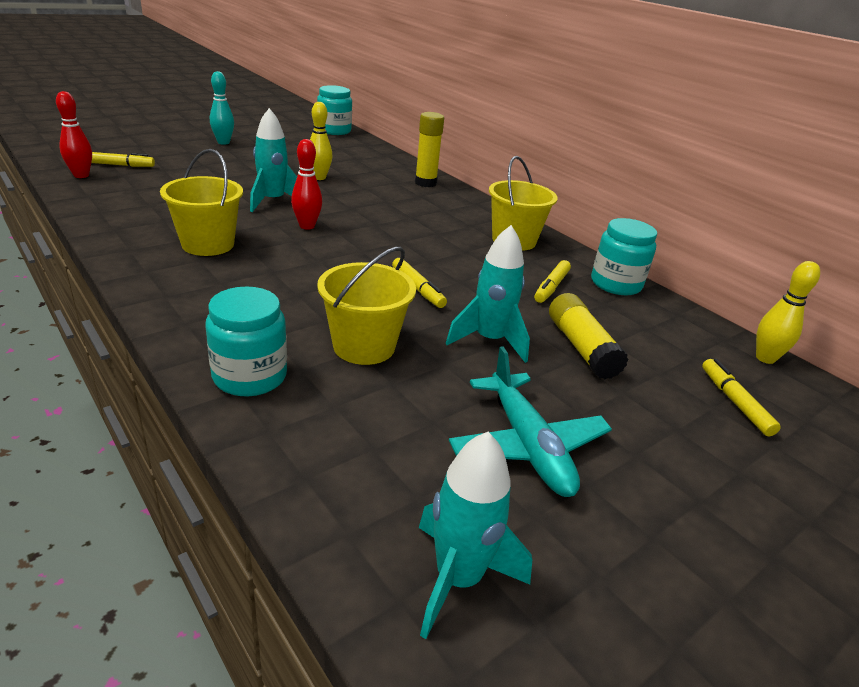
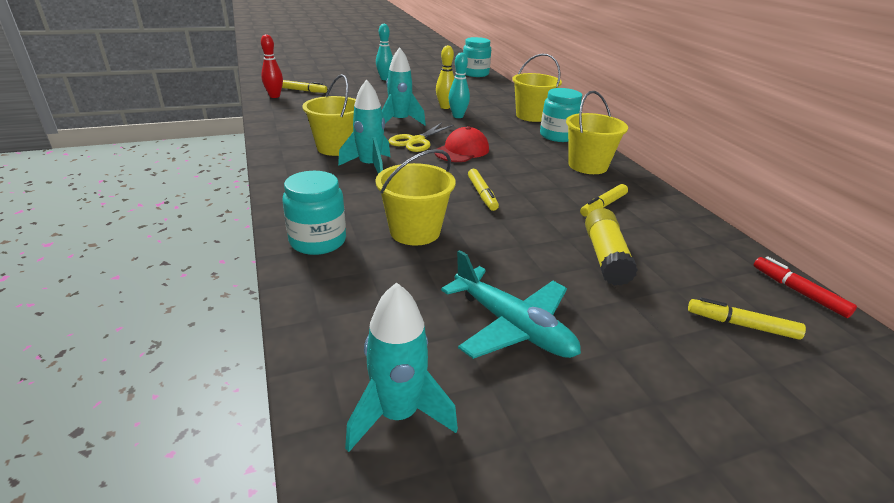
camera: 20 degrees right, 0 degrees up
red bowling pin [291,139,322,230] -> yellow scissors [389,123,454,152]
yellow glue stick [415,112,444,187] -> yellow bucket [512,54,562,122]
turquoise rocket [446,225,530,363] -> turquoise rocket moved to [338,79,390,174]
turquoise plane [449,346,612,497] -> turquoise plane turned 45 degrees counterclockwise [441,250,581,359]
turquoise jar [591,218,657,295] -> turquoise jar moved to [540,88,582,142]
yellow marker [702,359,781,437] -> yellow marker turned 75 degrees counterclockwise [688,297,806,340]
yellow bowling pin [756,261,820,364] -> red marker [754,256,857,318]
none -> red cap [434,126,489,162]
none -> turquoise bowling pin [448,52,470,118]

